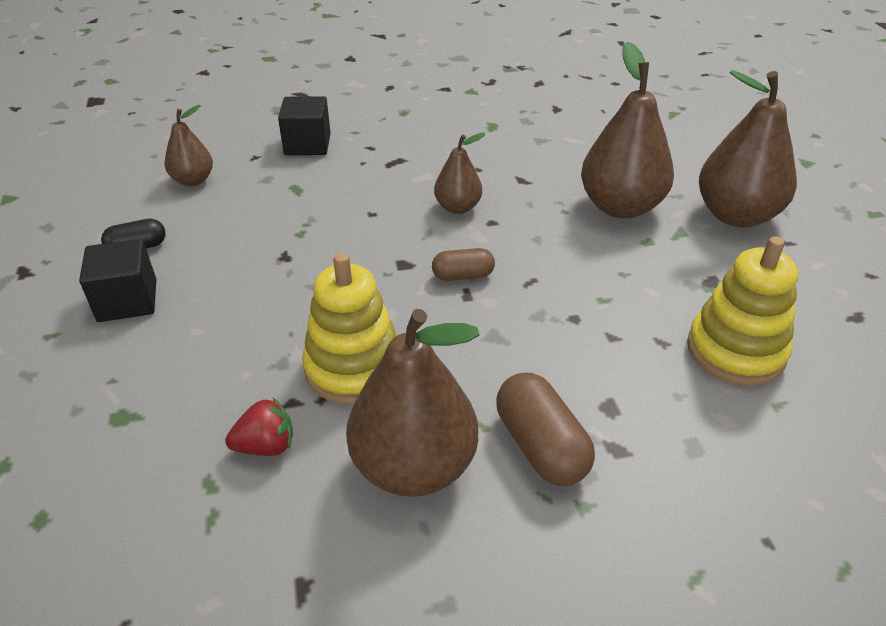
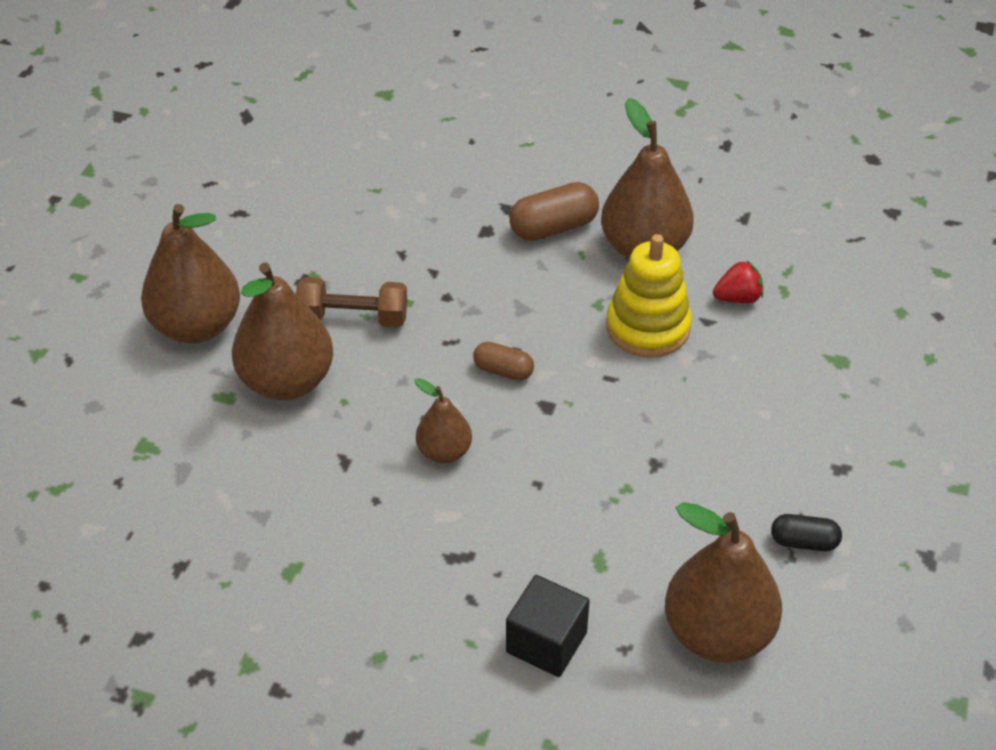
camera: 150 degrees left, 5 degrees up
black cube [79,239,157,322] -> none
brown pear [165,105,213,186] -> brown pear [665,502,782,663], size x1.84
red strawberry [225,398,293,456] -> red strawberry turned 150 degrees clockwise [713,260,763,303]
brown capsule [496,373,595,486] -> brown capsule turned 60 degrees clockwise [509,182,599,241]
yellow stacking toy [687,237,798,386] -> none
none -> brown dumbbell [296,277,407,328]

